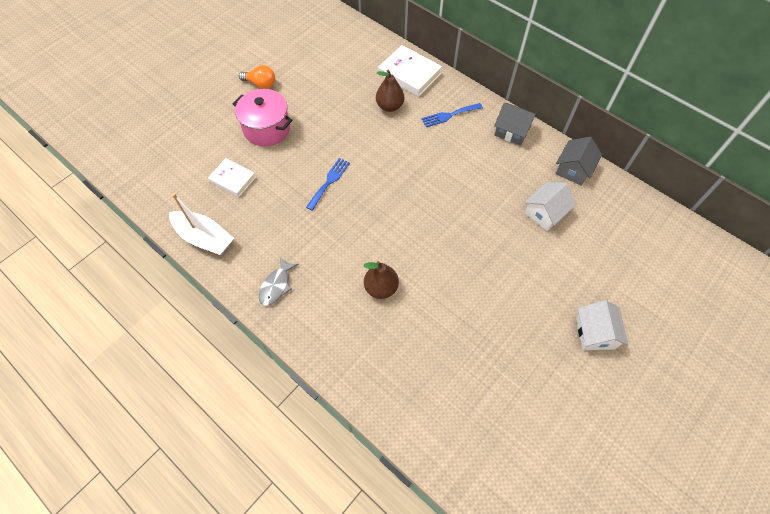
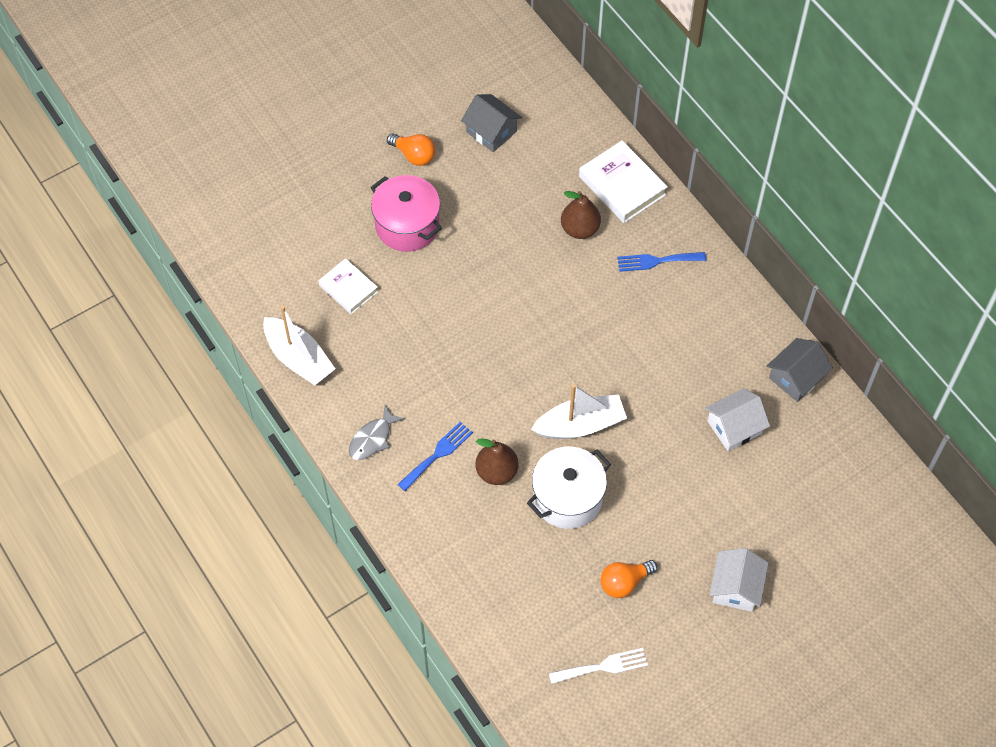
camera: 15 degrees right, 0 degrees up
blue fork [306,158,350,211] -> blue fork moved to [397,422,473,491]
grey house [494,103,537,146] -> grey house moved to [461,94,522,152]
none -> white pot [527,447,611,529]
none -> white boat [531,384,627,439]
none -> white fork [549,648,648,684]
none -> orange light bulb [600,560,658,598]

